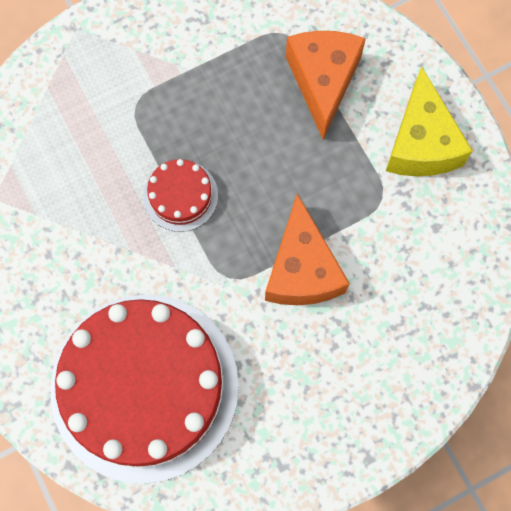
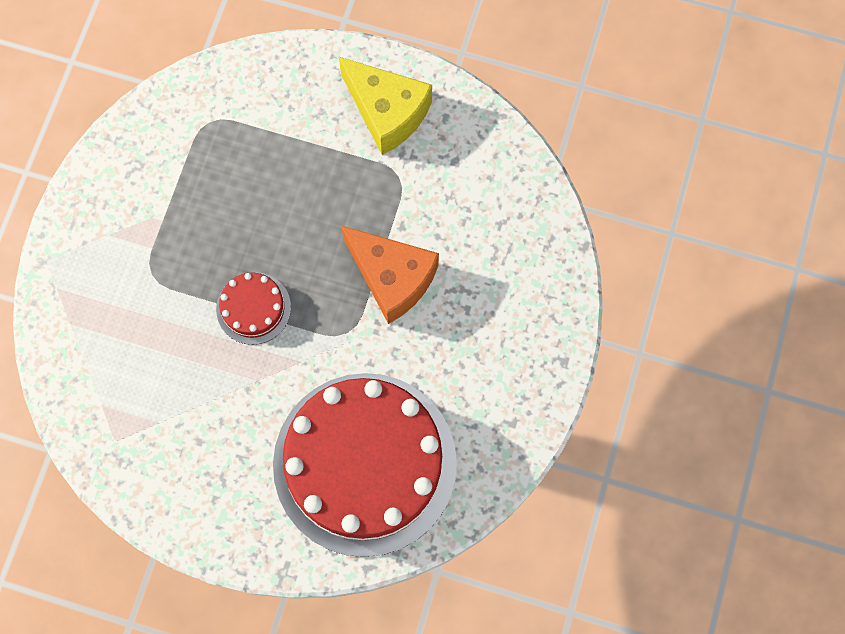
camera: 45 degrees left, 0 degrees up
orange cheese [286,31,366,140] -> none

